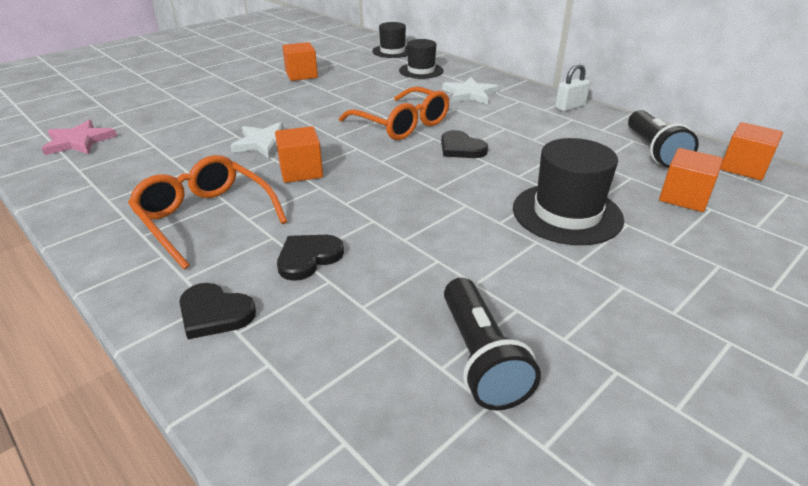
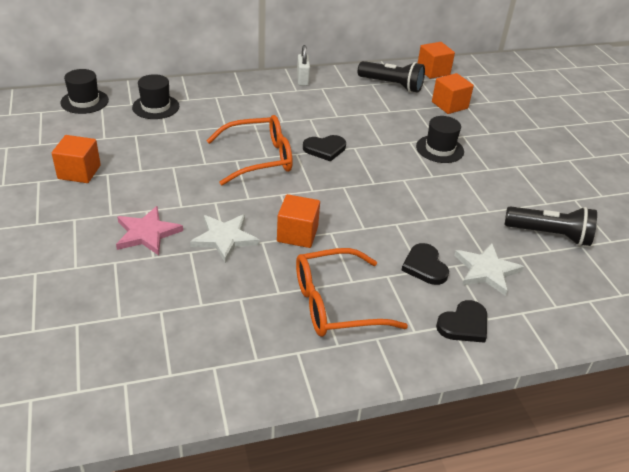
camera: 65 degrees left, 5 degrees up
pink star [42,120,117,155] -> pink star moved to [116,206,183,255]
white star [442,77,499,104] -> white star moved to [454,243,524,296]
black hat [513,138,624,245] -> black hat [416,116,464,163], size x0.66

